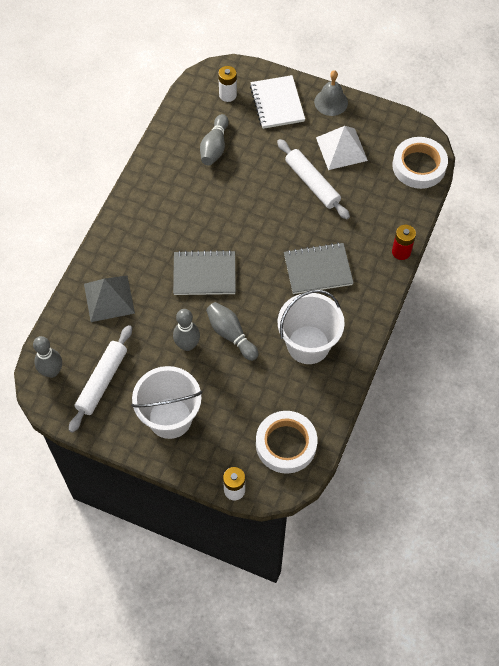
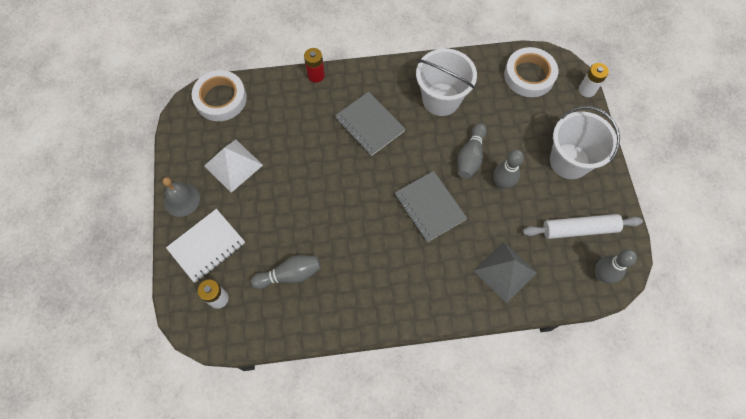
camera: 120 degrees left, 5 degrees up
white rolling pin [277,139,350,220] -> none

